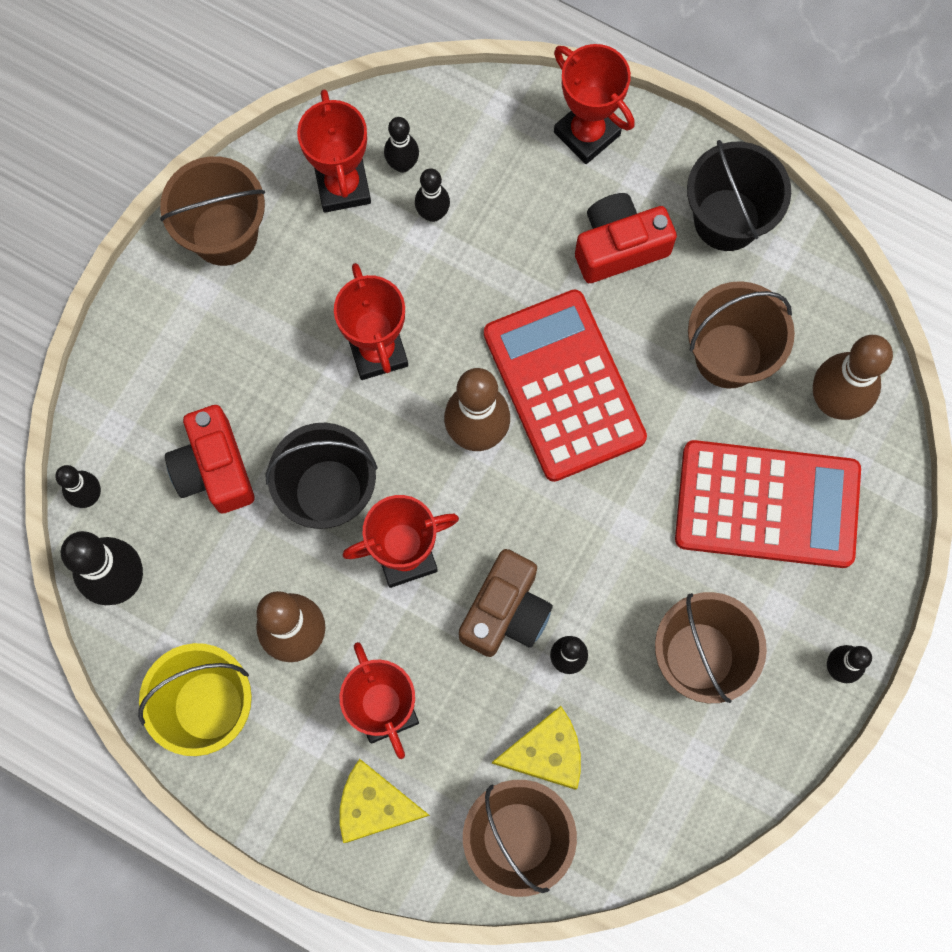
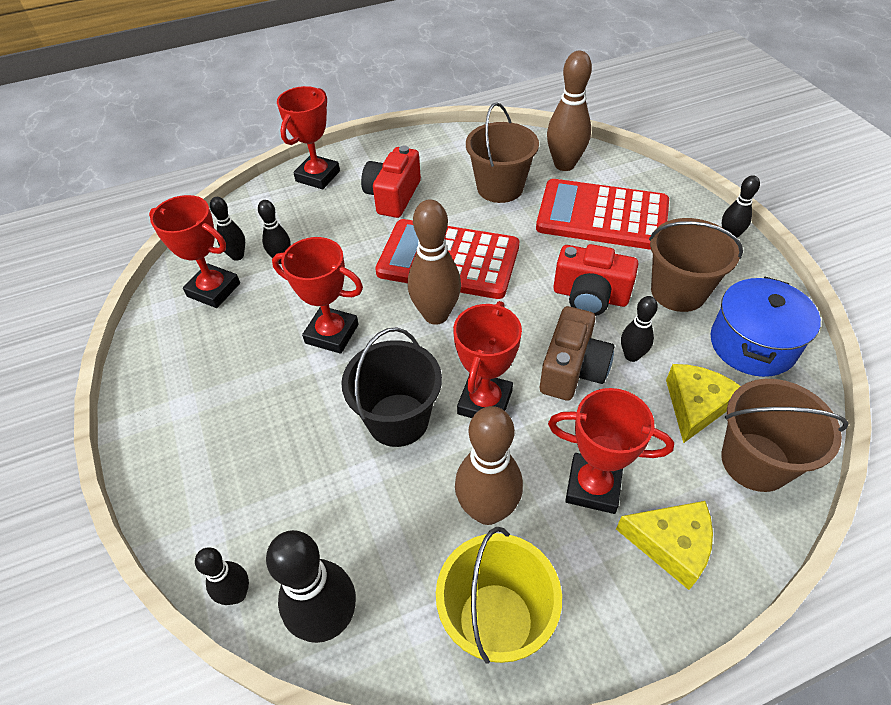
camera: 50 degrees left, 25 degrees down
brown bucket [160,156,265,266] -> none
red camera [165,405,255,513] -> red camera moved to [553,244,638,316]
yellow cheese [340,759,430,843] -> yellow cheese turned 120 degrees counterclockwise [616,501,713,590]
brown camera [459,549,553,657] -> brown camera turned 45 degrees clockwise [540,306,615,400]
red trophy [554,44,635,164] -> red trophy turned 60 degrees counterclockwise [277,86,340,189]
red calculator [675,440,861,568] -> red calculator turned 120 degrees counterclockwise [536,179,669,250]
black bucket [687,140,791,251] -> none
none -> blue pot [710,277,821,377]

